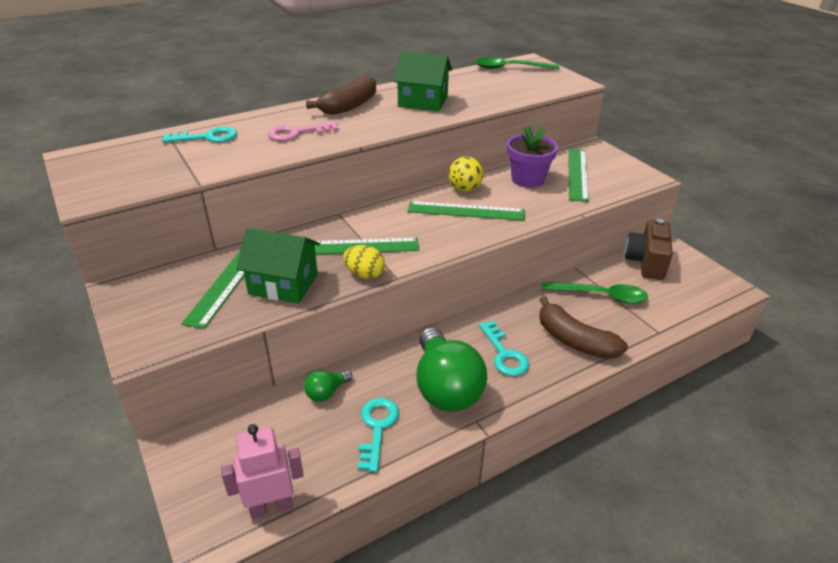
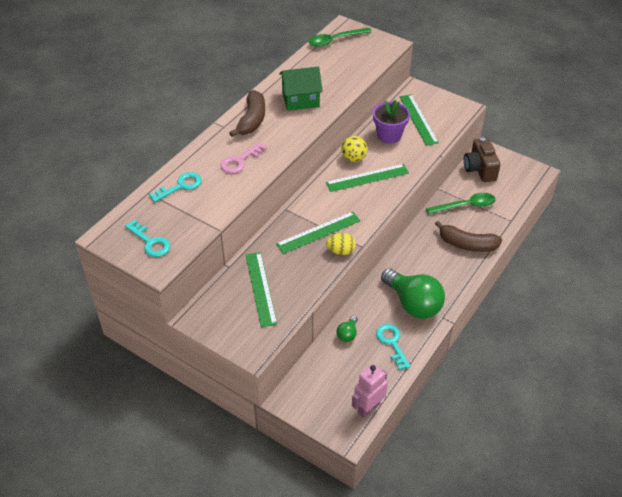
camera: 25 degrees left, 10 degrees up
green house [236,228,320,304] -> none
turquoise key [479,321,529,376] -> turquoise key moved to [125,220,170,257]

